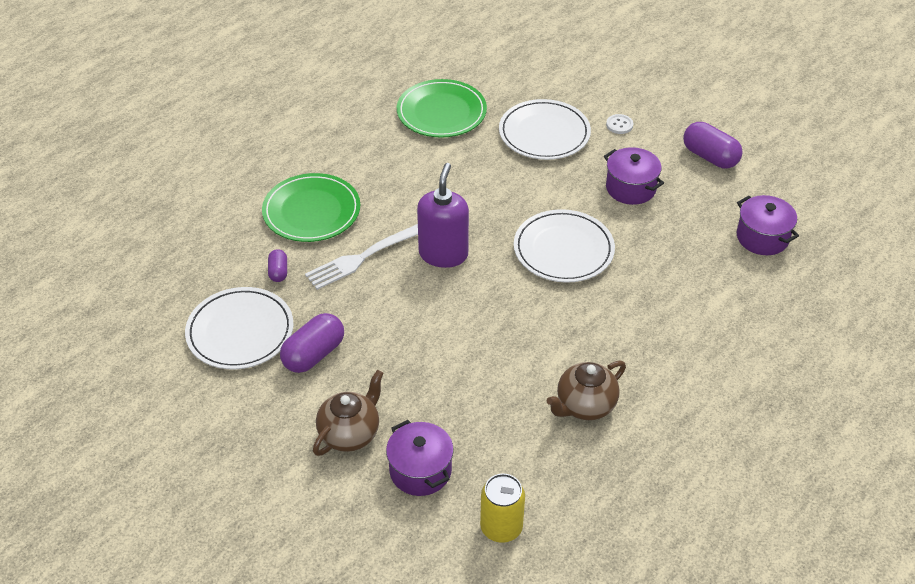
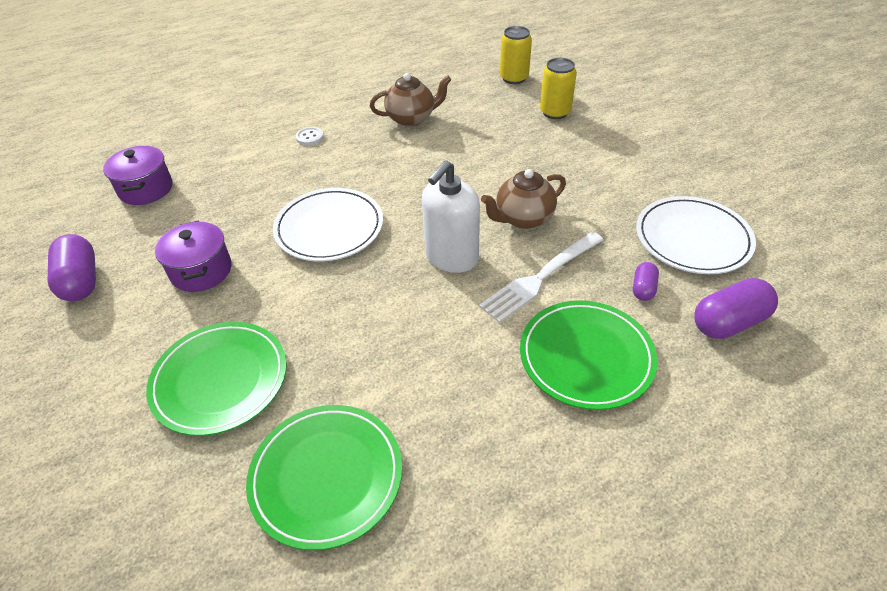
camera: 155 degrees left, 0 degrees up
purple capsule [280,313,344,373] -> purple capsule moved to [694,278,778,339]
white fork [305,224,418,290] -> white fork turned 150 degrees clockwise [479,232,603,323]
brown teapot [313,370,384,456] -> brown teapot moved to [481,169,566,229]
purple pot [386,420,454,496] -> yellow can [540,58,577,119]
purple soap dispenser [417,163,469,268] -> white soap dispenser [422,160,480,273]
white plate [499,99,591,160] -> green plate [146,322,287,436]
white button [606,114,633,134] -> white button moved to [296,127,324,145]

